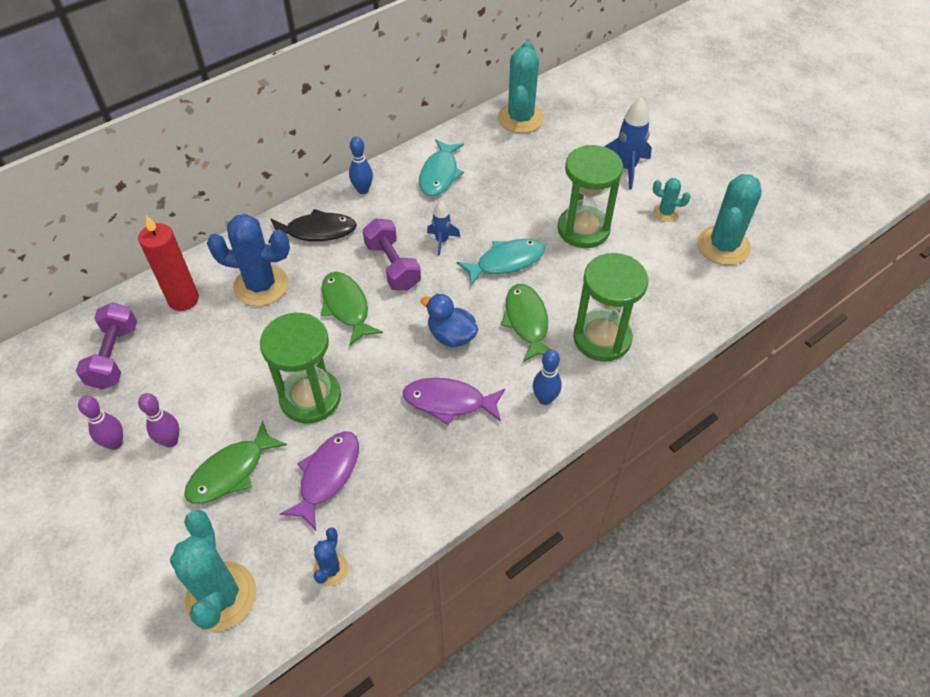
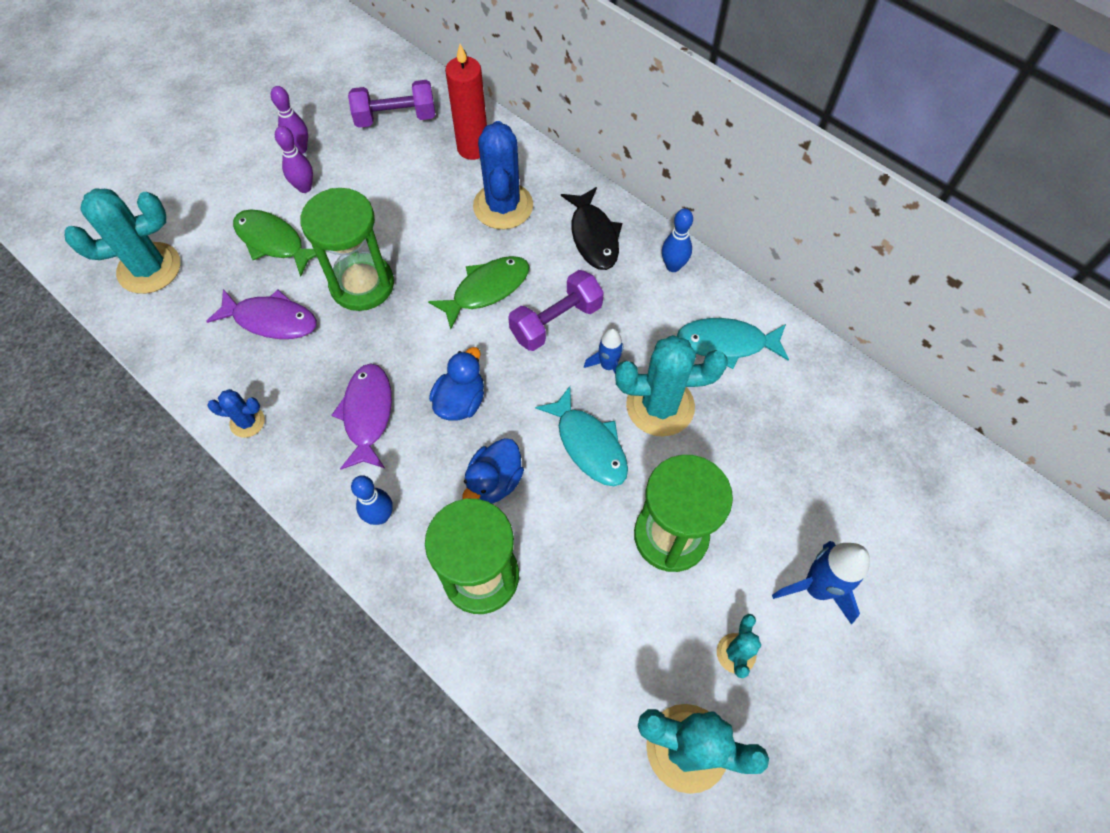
camera: 80 degrees right, 10 degrees up
blue cactus [313,527,348,586] -> blue cactus moved to [207,389,265,438]
turquoise cactus [498,41,544,133] -> turquoise cactus moved to [615,335,728,436]
green fish [501,284,551,362] -> blue duck [462,438,524,504]

